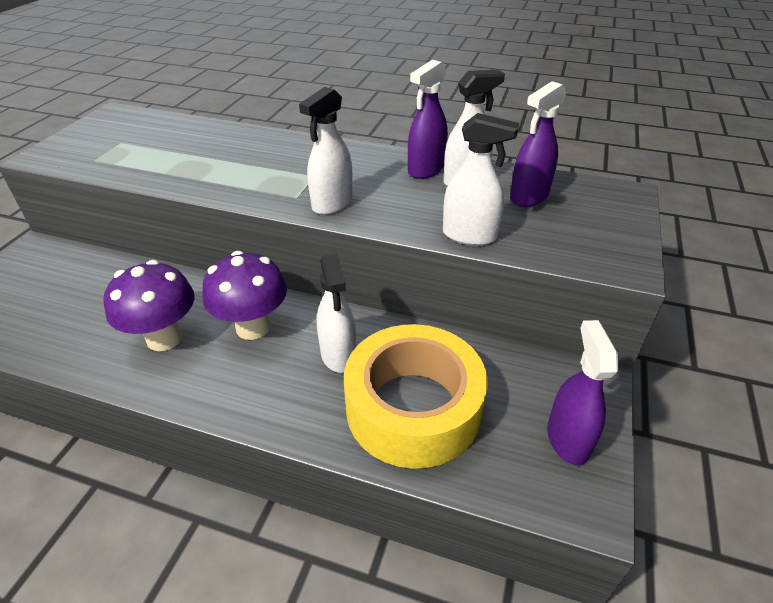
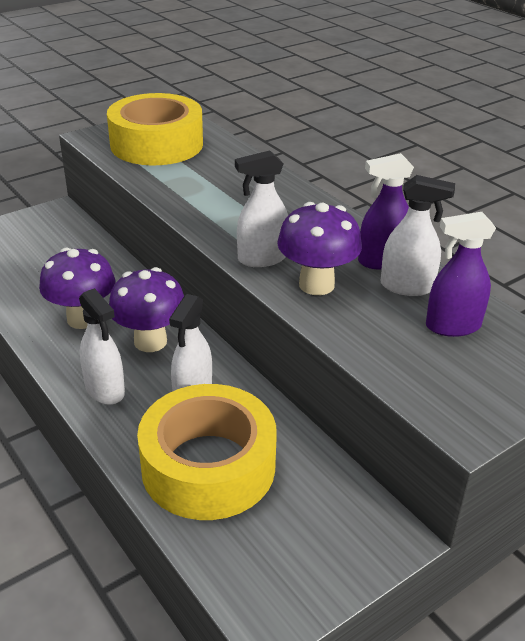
camera: 35 degrees right, 5 degrees down
white spray bottle [443,113,519,246] -> white spray bottle moved to [79,288,125,405]
purple spray bottle [547,320,618,466] -> none
none -> yellow tape [107,93,203,165]
none -> purple mushroom [277,202,362,295]

